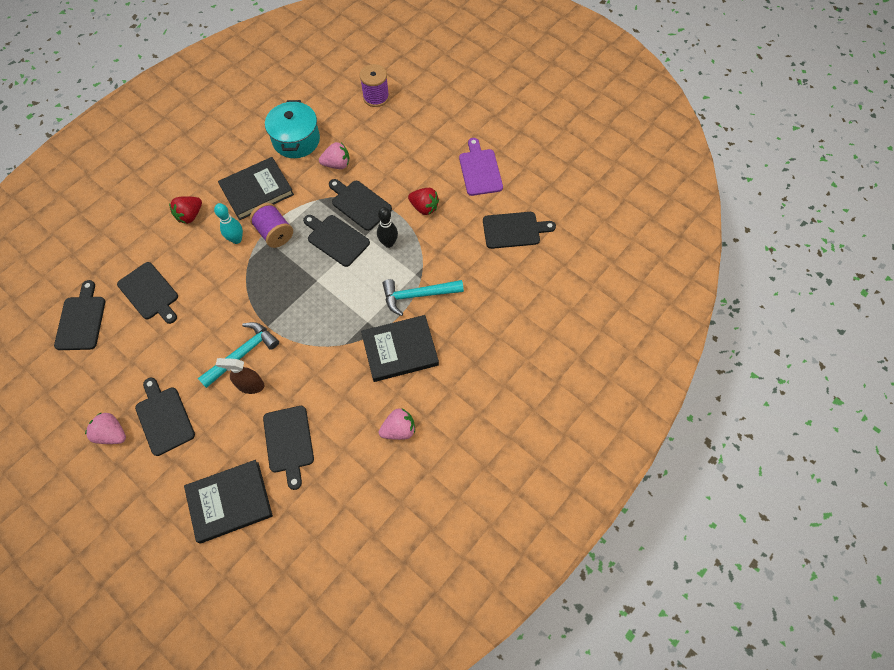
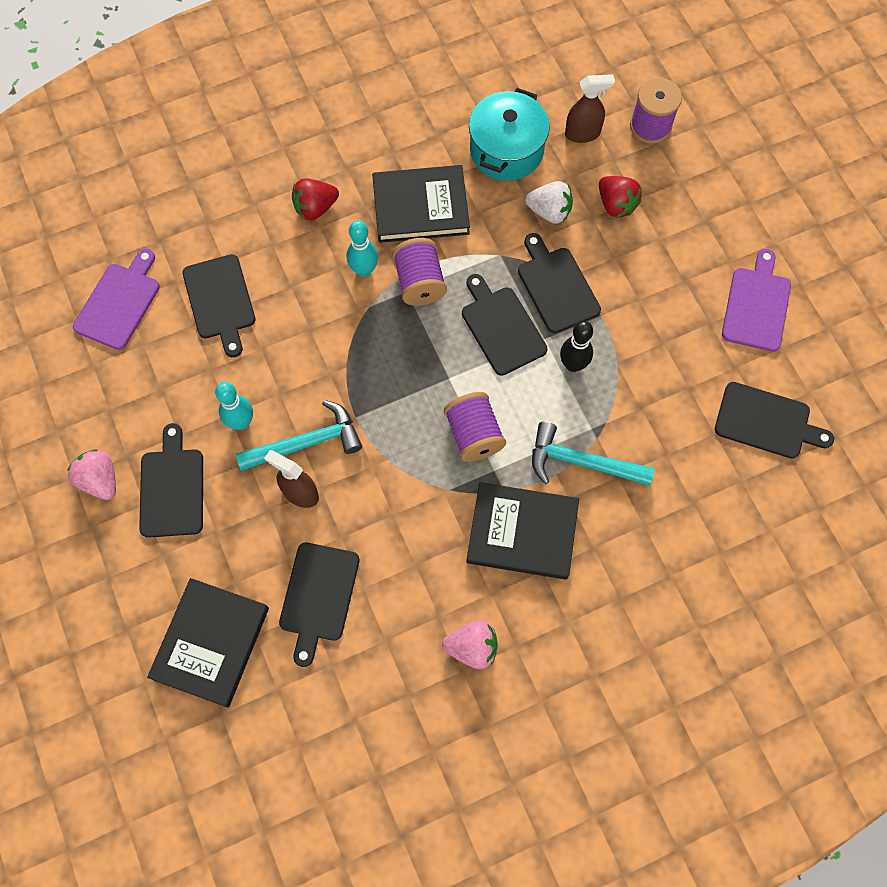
camera: 25 degrees right, 5 degrees up
black cutting board [54,280,105,350] -> purple cutting board [73,249,160,350]
black book [184,460,273,544] -> black book turned 75 degrees counterclockwise [147,578,269,708]
pink strawberry [319,142,349,169] -> white strawberry [525,181,573,224]
red strawberry [408,188,439,215] -> red strawberry moved to [599,176,642,218]
none -> turquoise bowling pin [215,382,253,430]
none -> purple spool [444,392,506,462]
none -> brown spray bottle [565,74,615,143]

